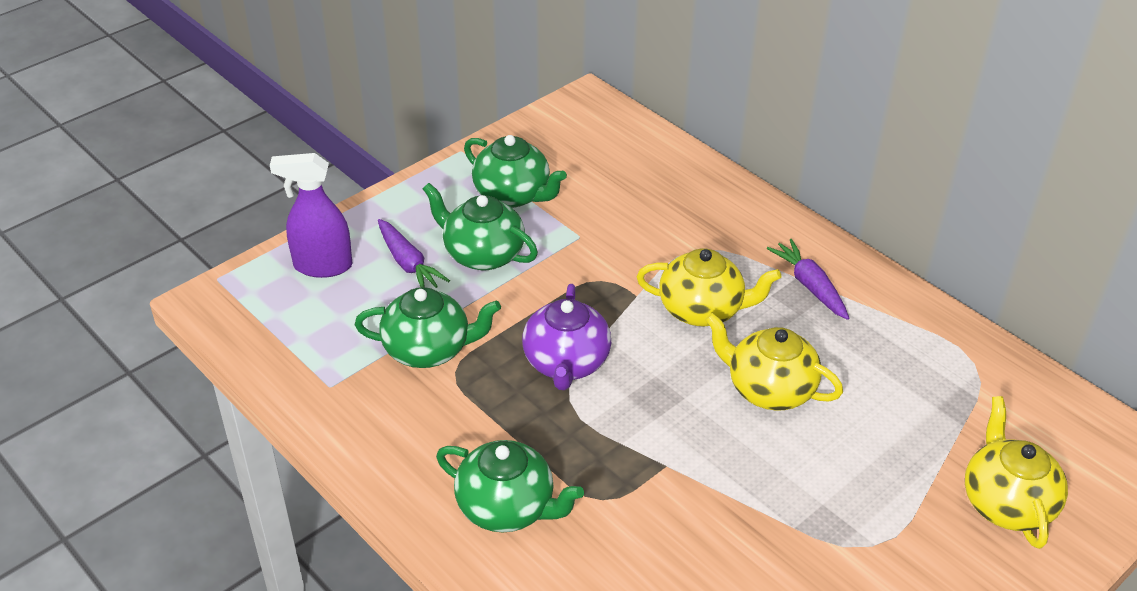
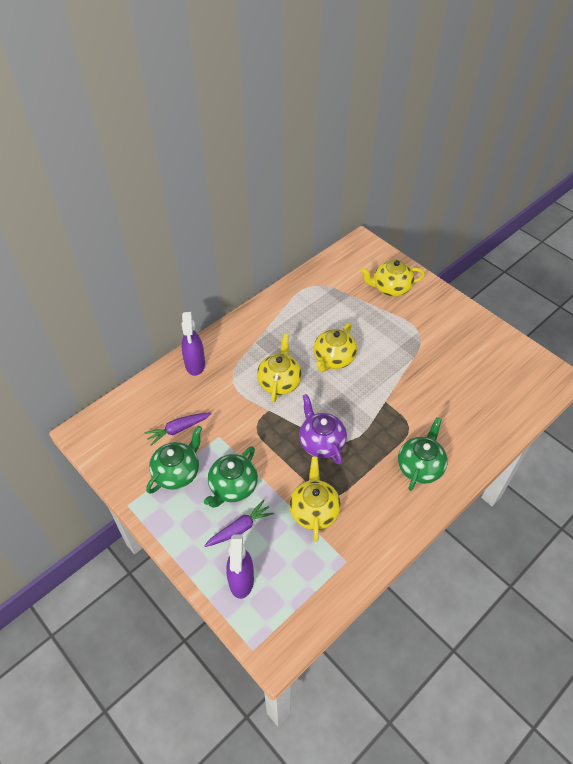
camera: 90 degrees left, 10 degrees up
green teapot [355,287,501,368] -> yellow teapot [289,457,341,542]
purple teapot [522,284,611,390] -> purple teapot turned 120 degrees counterclockwise [299,394,347,465]
purple carrot [767,239,849,320] -> purple carrot moved to [144,412,212,446]
none -> purple spray bottle [181,312,205,376]

